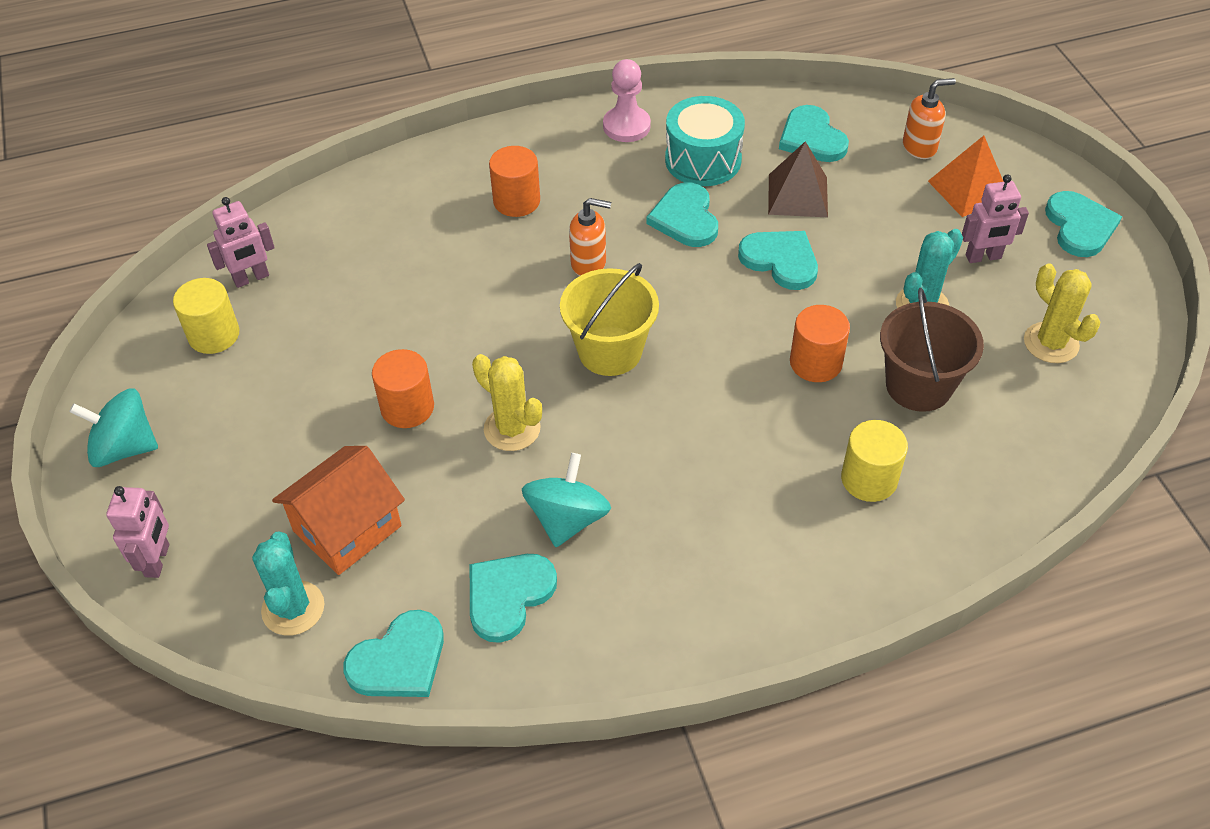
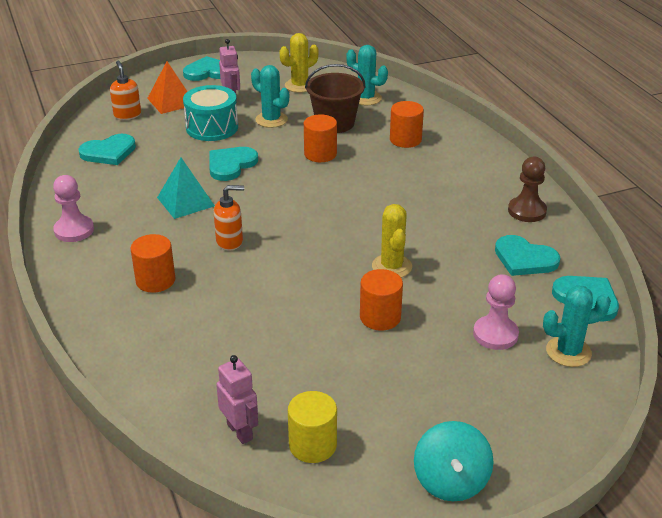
camera: 95 degrees left, 15 degrees down
pink robot [106,486,169,578] -> none
orange house [272,446,405,575] -> pink pawn [473,274,519,350]
yellow cactus [472,354,542,451] -> yellow cactus turned 45 degrees counterclockwise [372,204,412,278]
turquoise spinning top [522,453,611,547] -> none
yellow bucket [560,263,659,376] -> none
orange soap dispenser [569,198,611,276] -> orange soap dispenser turned 75 degrees clockwise [214,185,244,250]
turquoise heart [646,182,718,247] -> turquoise pyramid [157,157,215,219]
turquoise drum [665,96,745,186] -> turquoise drum moved to [183,85,238,141]
brown pyramid [768,141,828,217] -> none
yellow cylinder [841,420,908,502] -> orange cylinder [390,101,424,148]
none -> turquoise cactus [346,45,388,105]
none -> brown pawn [508,157,547,222]

